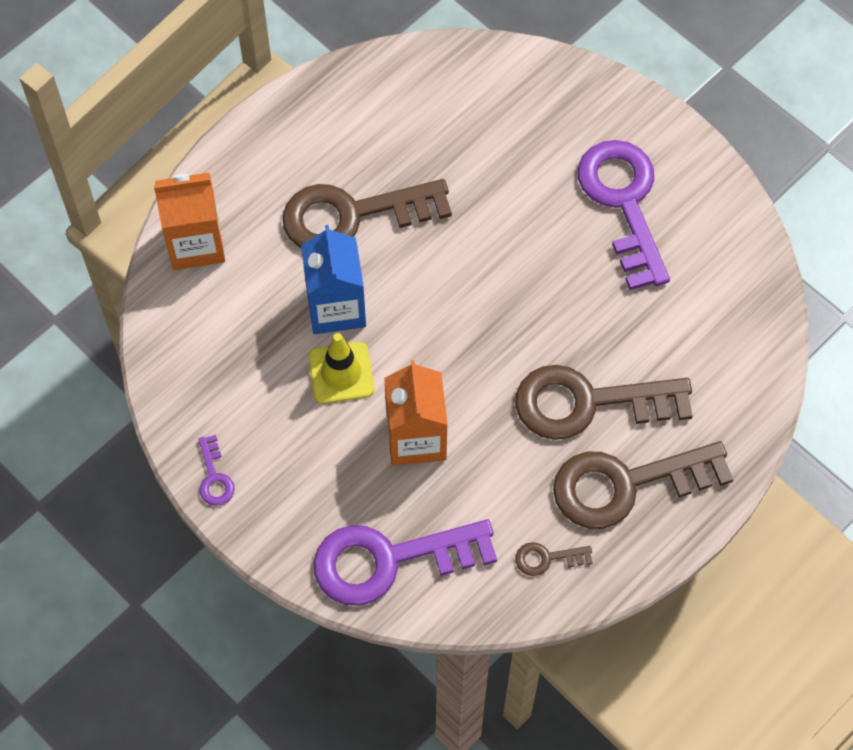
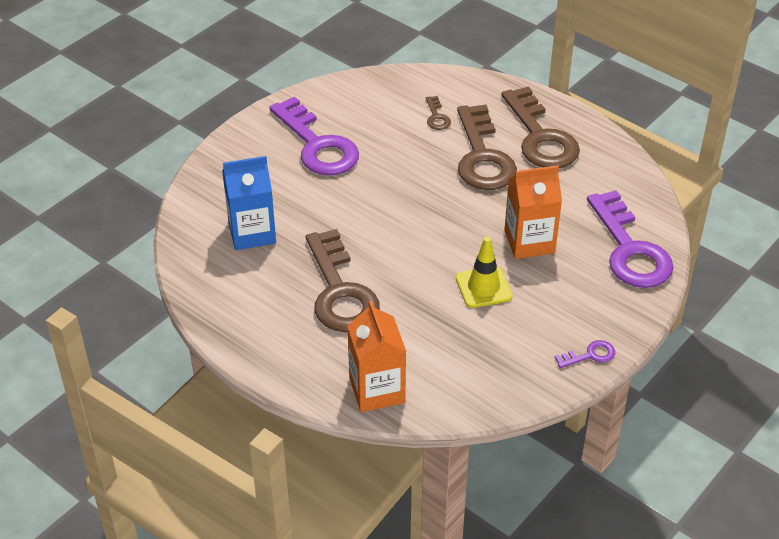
camera: 95 degrees left, 20 degrees down
blue carton [301,225,366,334] -> blue carton moved to [222,156,276,250]
brown key [516,542,593,576] -> brown key moved to [426,96,451,130]
purple key [578,140,670,290] -> purple key turned 105 degrees counterclockwise [269,97,359,176]

